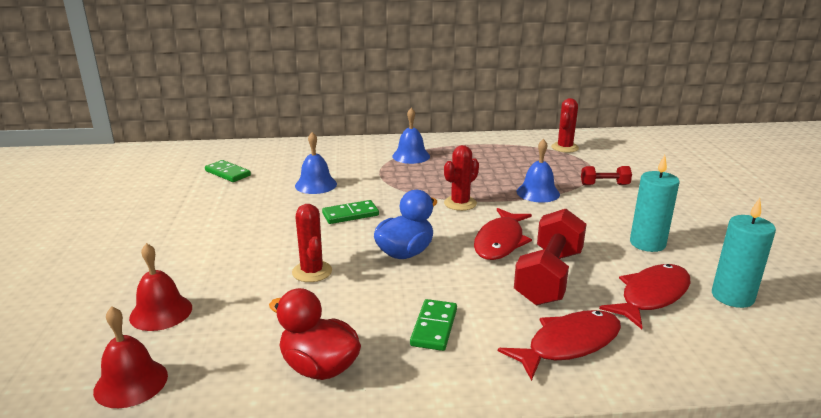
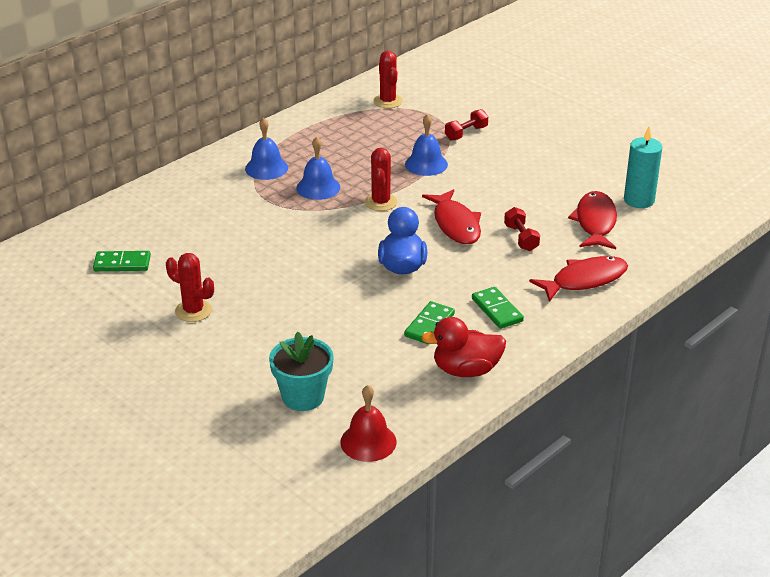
camera: 40 degrees left, 10 degrees up
red bell [129,243,192,331] -> turquoise flower pot [269,332,334,411]
red cactus [292,204,332,282] -> red cactus moved to [166,253,214,322]
blue bell [295,132,337,194] -> blue bell moved to [296,137,340,200]
green domino [322,200,379,224] -> green domino moved to [404,301,455,344]
red fish [498,310,621,381] -> red fish turned 45 degrees clockwise [529,256,628,302]
red dumbbell [514,209,587,305] -> red dumbbell [504,207,540,251], size x0.51
turquoise candle [630,155,680,252] -> none

